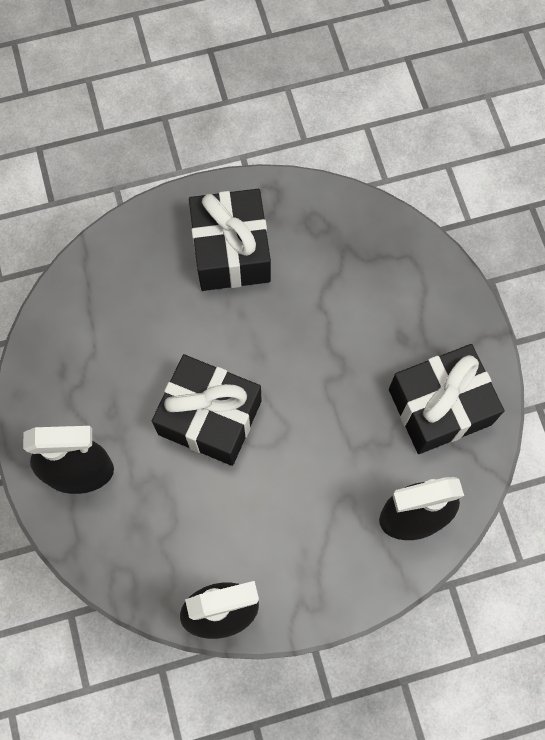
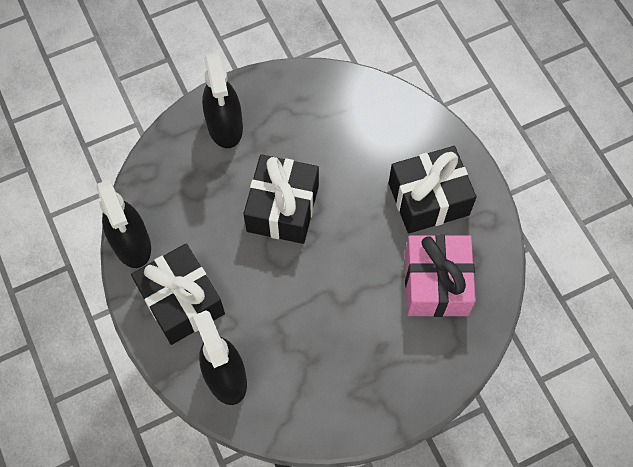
camera: 80 degrees right, 5 degrees down
black gift [389,344,504,454] -> black gift moved to [131,244,225,345]
none -> pink gift [405,234,476,317]

